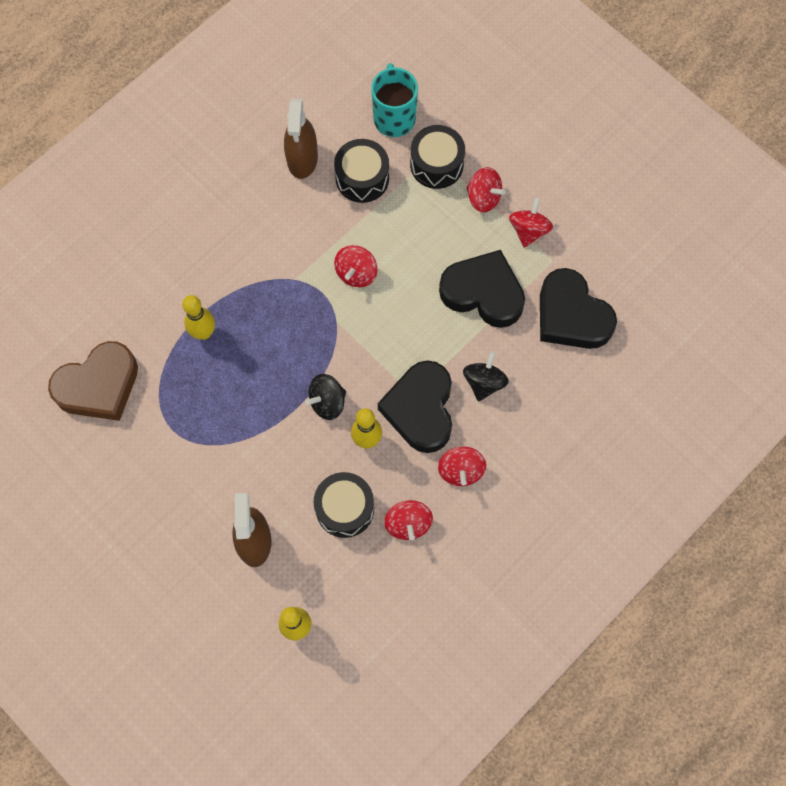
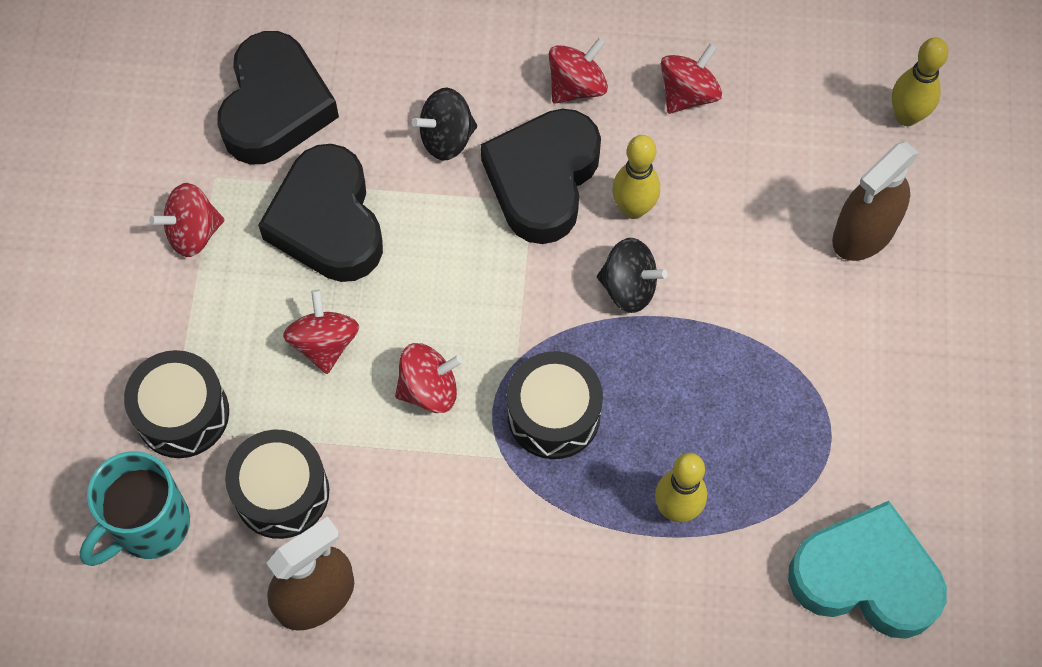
camera: 130 degrees left, 5 degrees down
brown heart [48,341,138,421] -> turquoise heart [788,501,947,639]
black drum [314,472,374,538] -> black drum moved to [507,351,603,459]
black heart [378,360,452,453] -> black heart turned 150 degrees clockwise [481,108,601,244]
red spinning top [467,167,505,212] -> red spinning top moved to [283,289,359,374]

